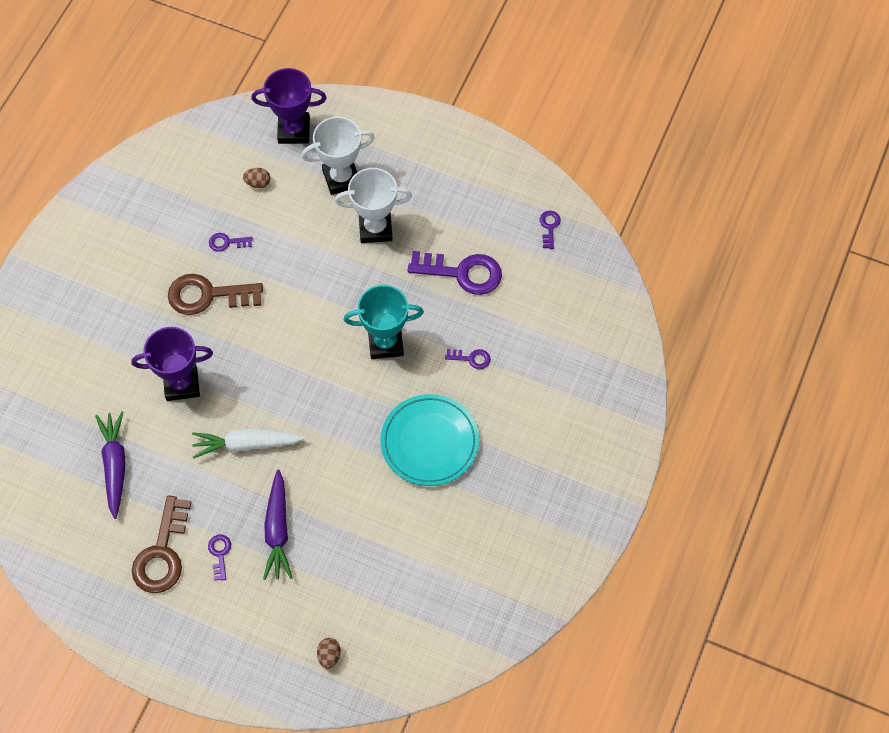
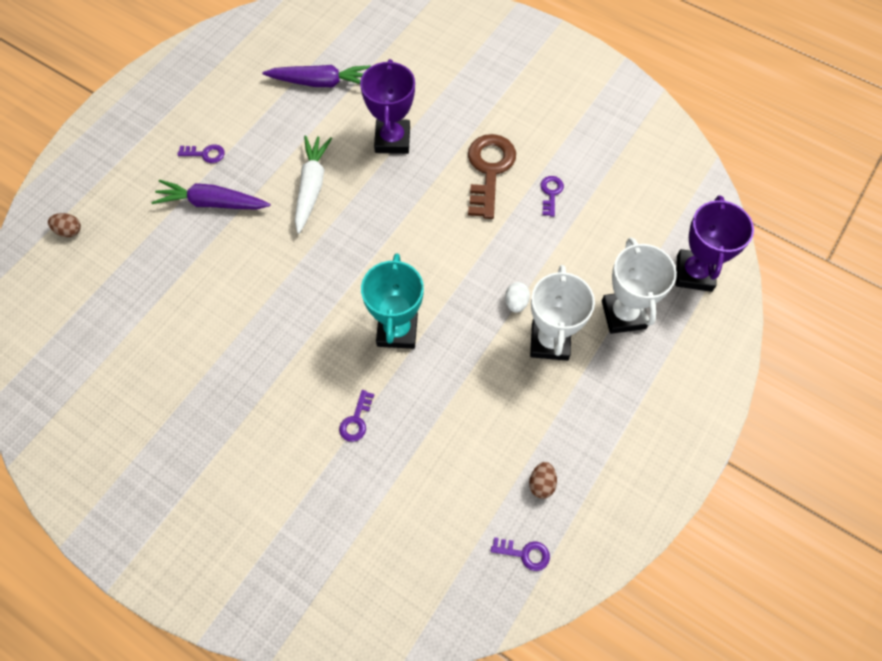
camera: 100 degrees right, 0 degrees up
brown key [132,495,191,593] -> none
brown egg [243,168,270,188] -> brown egg moved to [529,462,557,499]
turquoise plate [380,394,479,486] -> none
purple key [408,251,502,295] -> none
none -> white egg [505,282,530,313]

